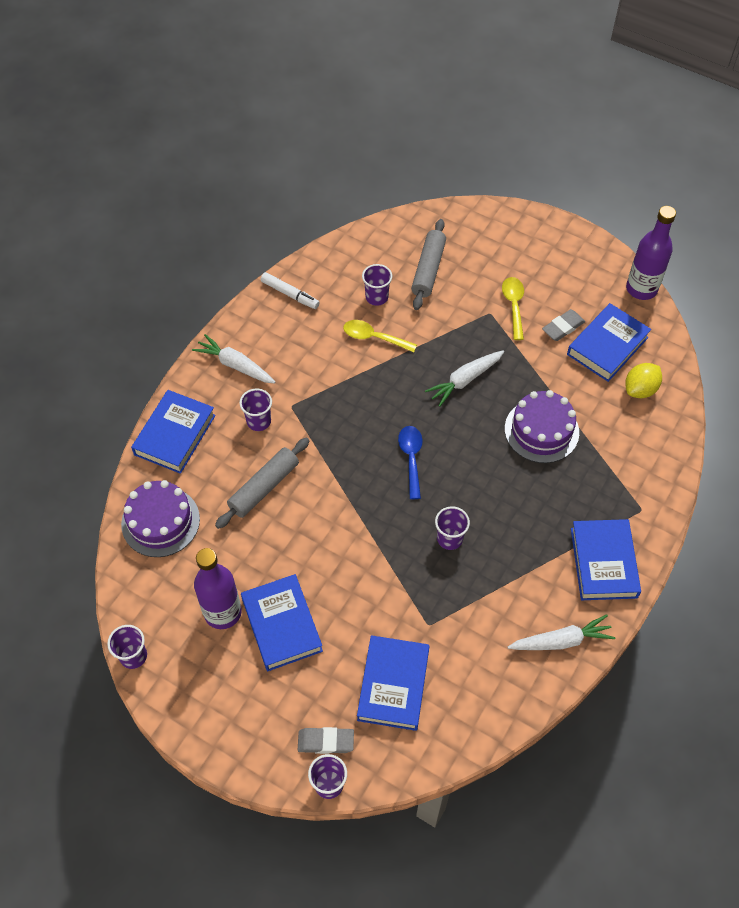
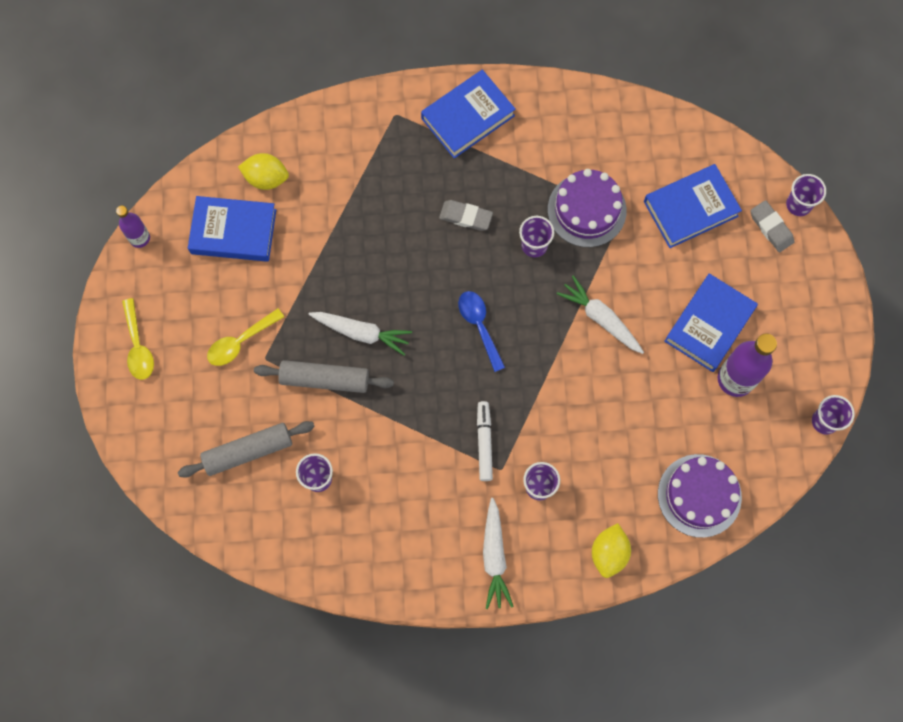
camera: 125 degrees left, 15 degrees up
blue book [131,390,216,474] -> yellow lemon [592,523,631,578]
grey rolling pin [215,438,309,529] -> grey rolling pin moved to [254,360,394,393]
white marker [261,272,320,309] -> white marker moved to [477,401,493,481]
yellow spoon [343,320,417,352] -> yellow spoon moved to [122,298,154,380]
blue spoon [398,426,422,499] -> blue spoon turned 105 degrees clockwise [458,291,505,372]
purple cake [505,390,579,463] -> purple cake moved to [548,169,626,247]
white carrot [508,614,615,650] -> white carrot moved to [556,275,644,354]
grey eraser [542,309,585,341] -> grey eraser moved to [439,200,493,231]
purple bottle [626,206,676,300] -> purple bottle [116,206,150,248], size x0.58

